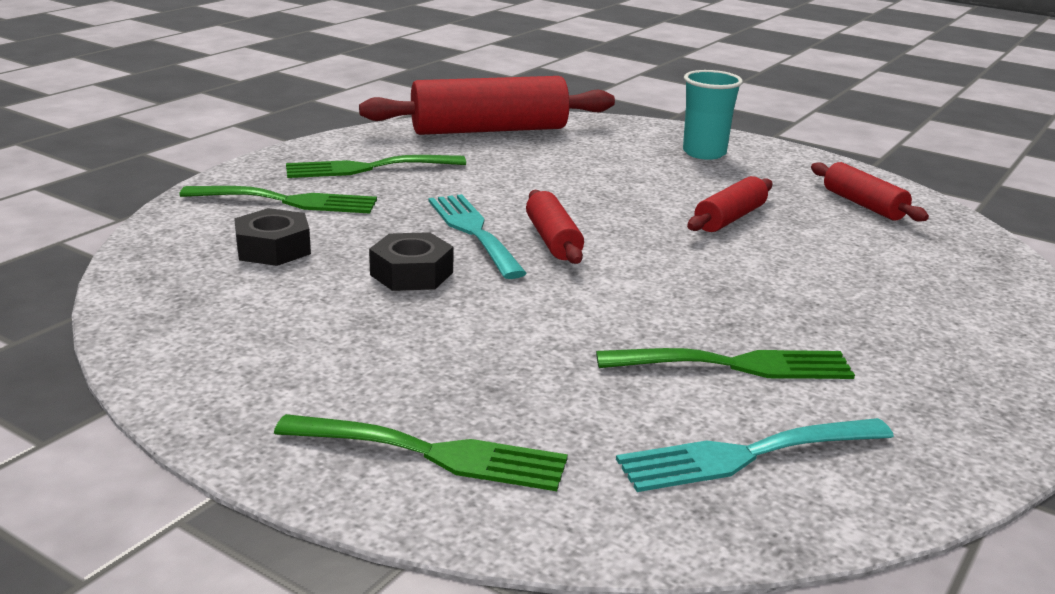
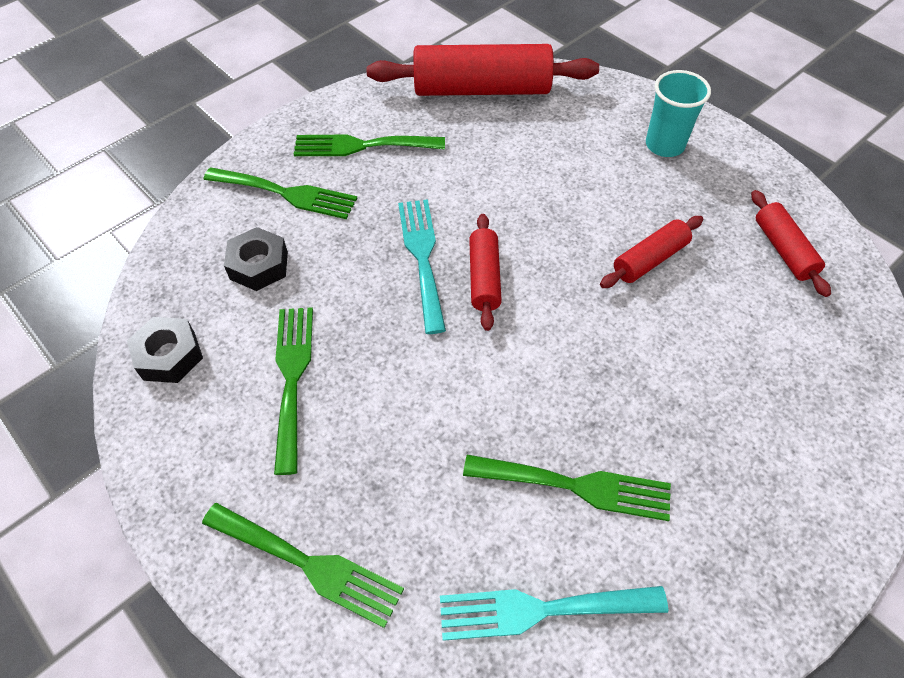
camera: 15 degrees right, 30 degrees up
black nut [369,232,453,291] -> black nut moved to [127,317,203,383]
none -> green fork [274,307,313,475]

